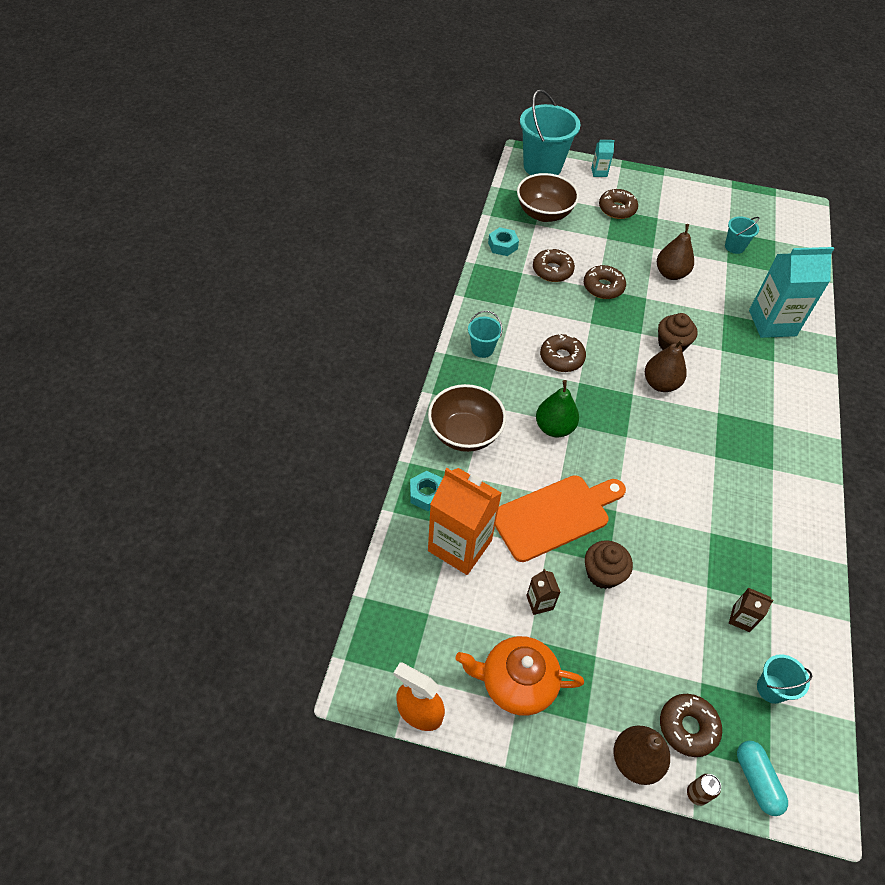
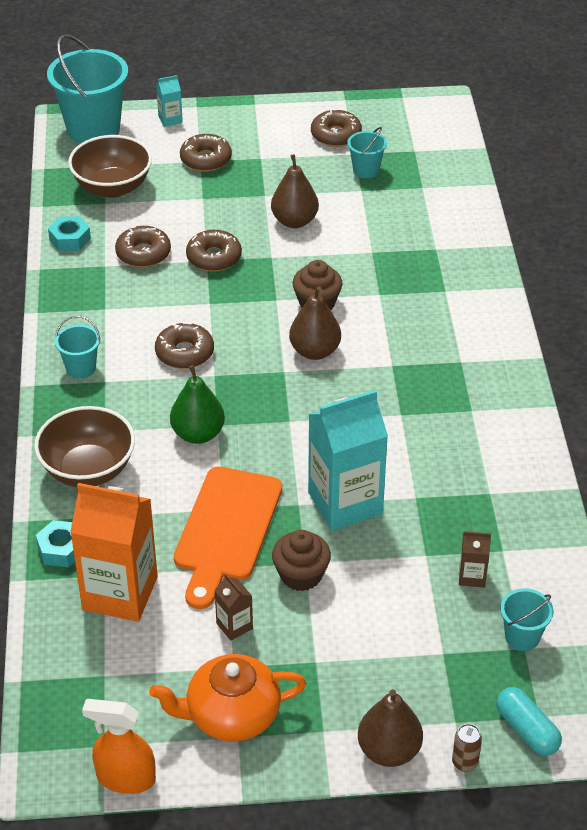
camera: 15 degrees left, 10 degrees down
orange cutting board [495,475,626,562] -> orange cutting board turned 150 degrees clockwise [174,467,282,609]
brown donut [660,694,722,757] -> brown donut moved to [311,109,362,147]
turquoise carton [749,247,834,338] -> turquoise carton moved to [308,390,388,531]

